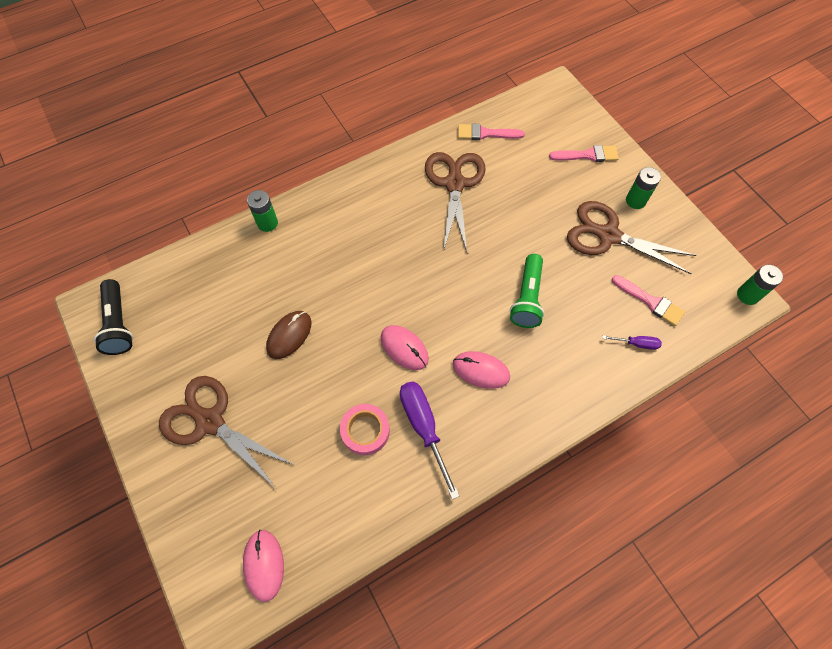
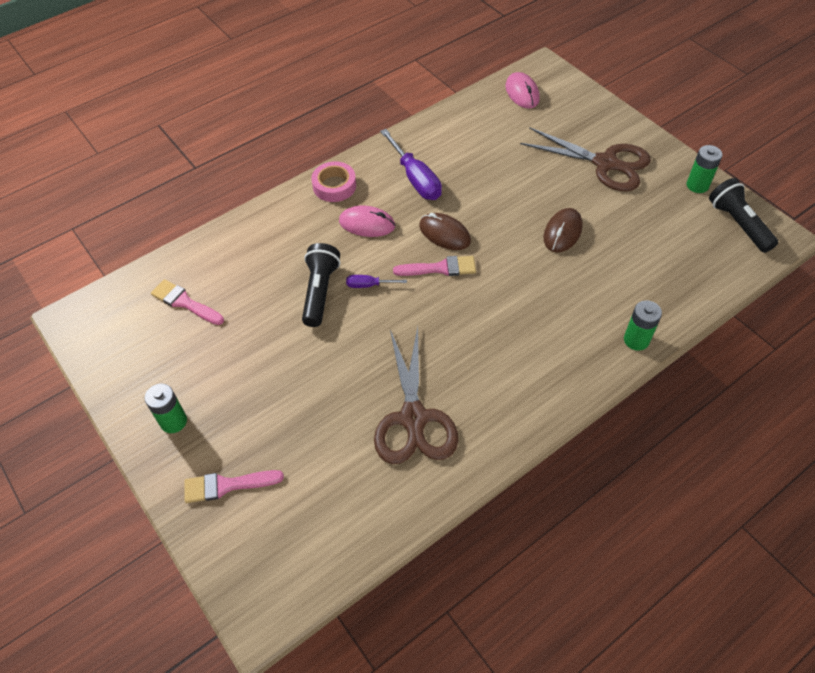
camera: 175 degrees right, 10 degrees down
pink tape [340,404,390,455] -> pink tape moved to [311,161,356,202]
pink mouse [381,325,429,370] -> brown mouse [419,213,471,250]
pink brush [458,124,525,140] -> pink brush moved to [393,256,476,276]
green flashlight [510,254,544,328] -> black flashlight [302,243,340,327]
brown scissors [567,201,697,274] -> none
purple screwdriver [602,335,662,350] -> purple screwdriver moved to [346,275,407,288]
green battery [737,265,783,305] -> green battery moved to [687,145,722,193]

